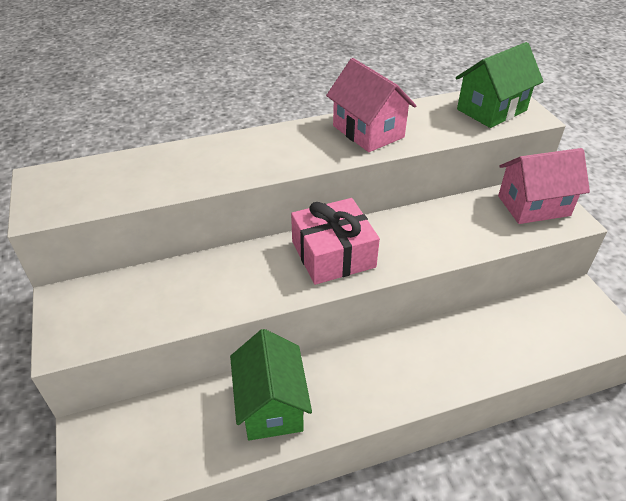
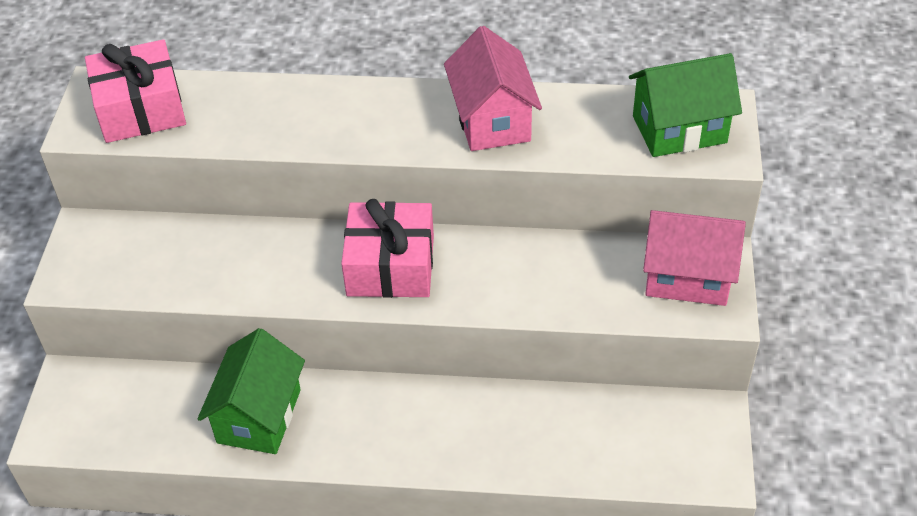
camera: 25 degrees right, 5 degrees up
none -> pink gift [85,39,186,143]

